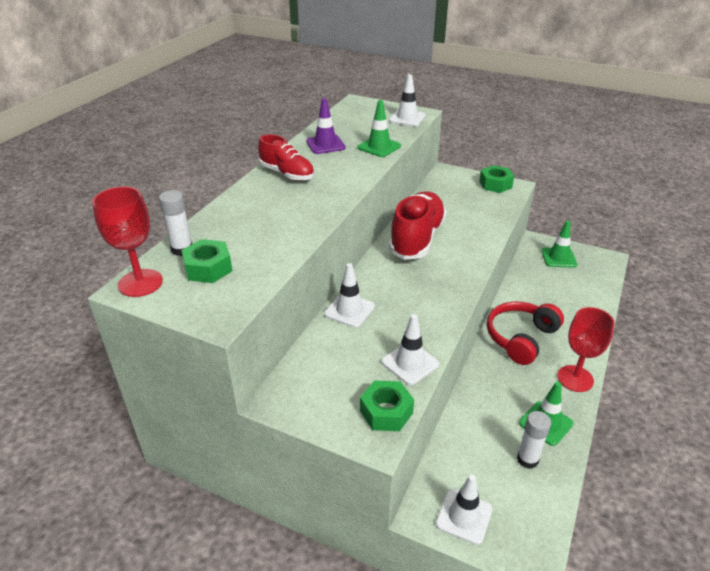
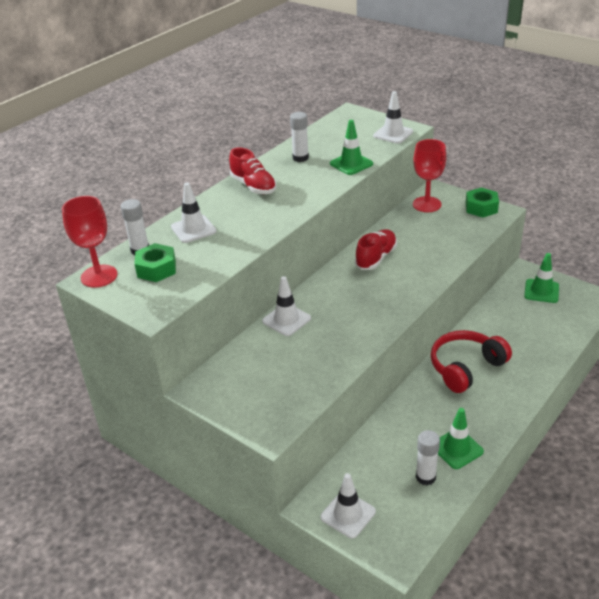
camera: 15 degrees right, 0 degrees up
purple traffic cone [306,98,346,154] -> white glue stick [290,112,309,162]
green nut [360,380,414,431] -> none
white traffic cone [381,314,440,385] -> white traffic cone moved to [171,182,217,243]
red shoe [389,191,447,260] -> red shoe [355,229,397,270], size x0.61
red goblet [557,307,615,392] -> red goblet moved to [413,139,446,212]

